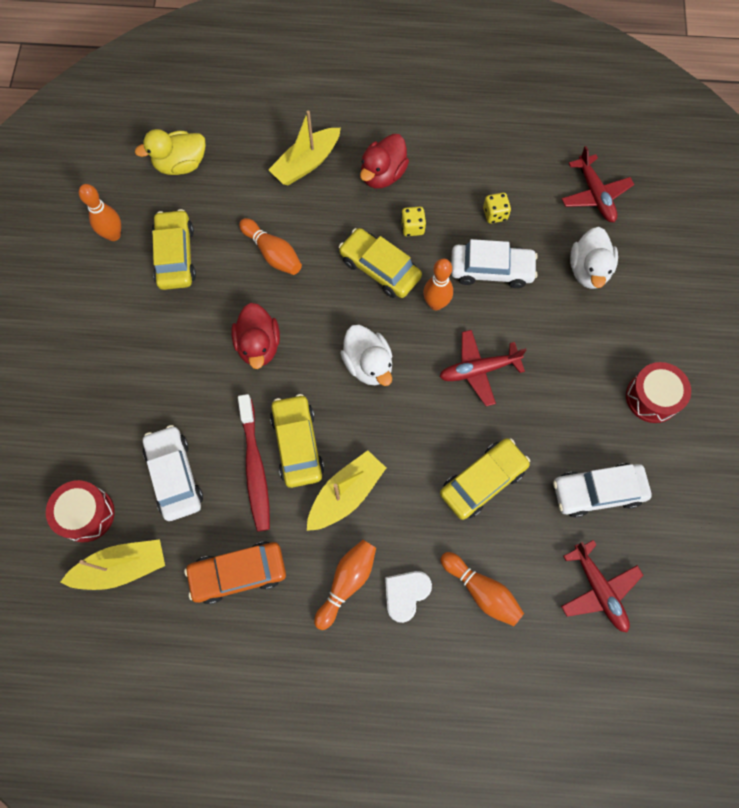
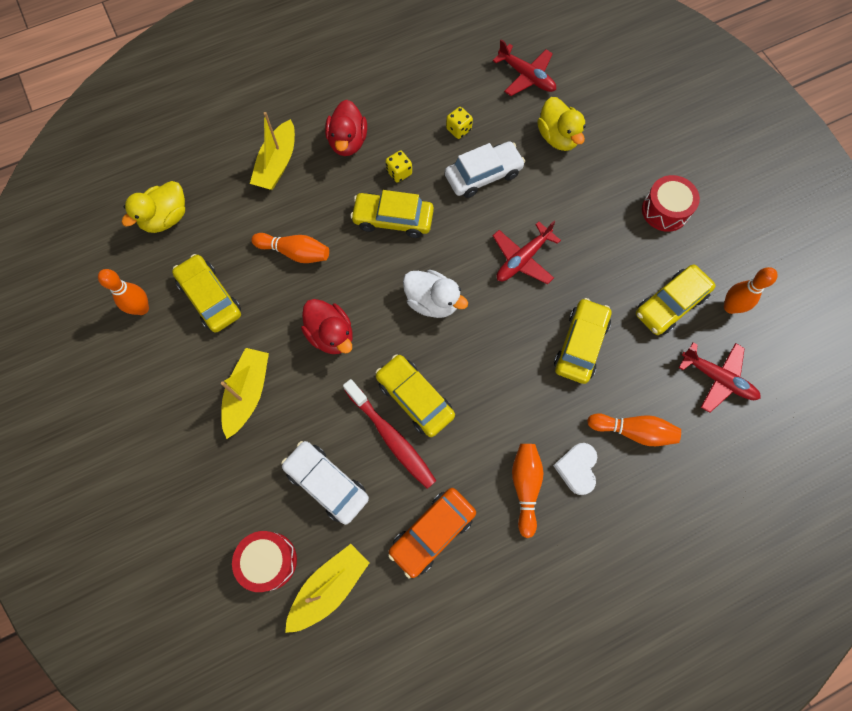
camera: 30 degrees left, 0 degrees up
yellow boat [307,450,386,531] -> yellow boat moved to [221,348,269,439]
orange bowling pin [423,259,453,310] -> orange bowling pin moved to [724,267,778,314]
white car [553,463,652,518] -> yellow car [636,264,716,335]
white duck [570,227,618,289] -> yellow duck [537,97,586,151]

